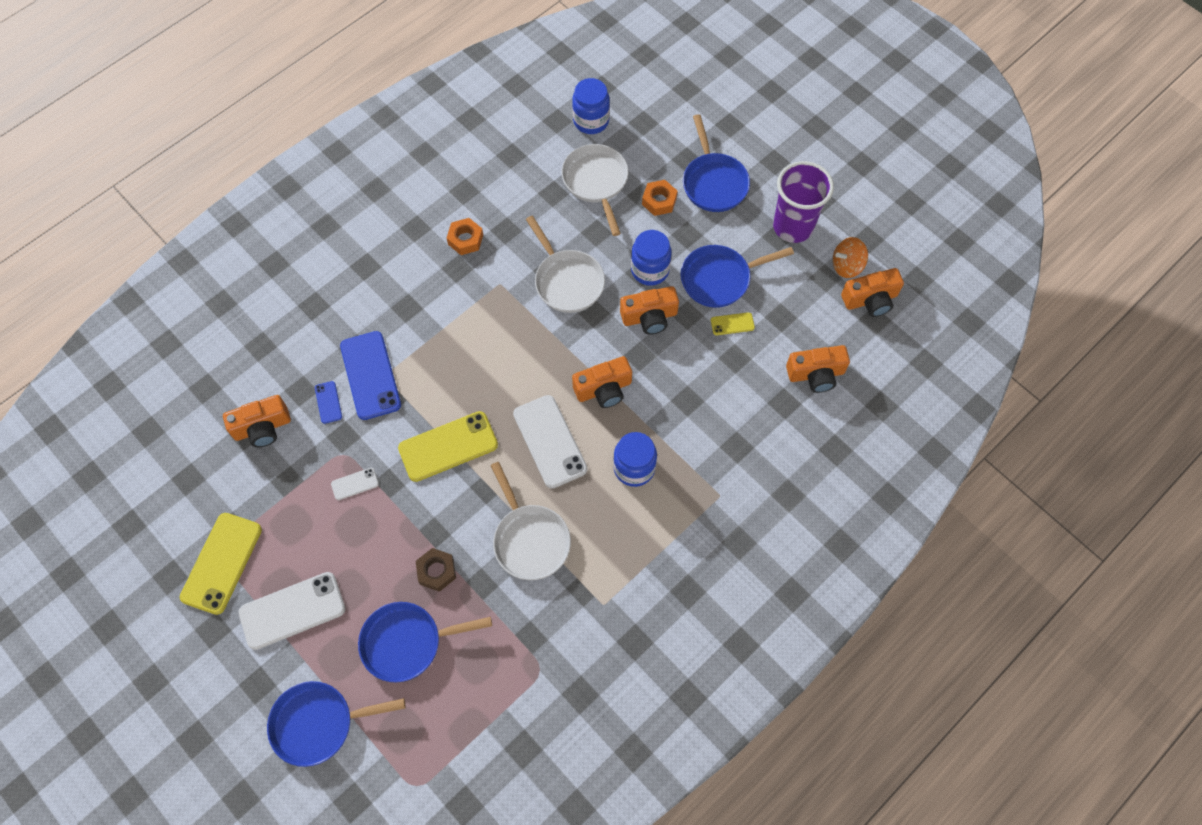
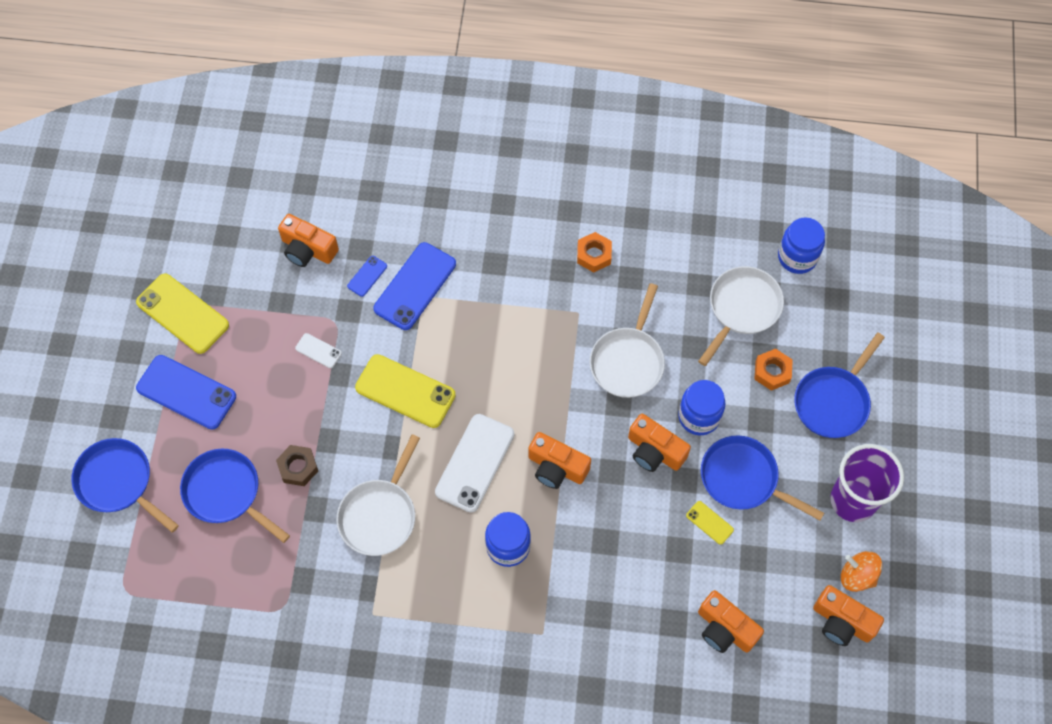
camera: 50 degrees right, 0 degrees up
yellow phone [180,513,262,615] -> yellow phone turned 60 degrees clockwise [136,273,229,354]
white phone [238,572,345,650] -> blue phone [136,355,236,430]

